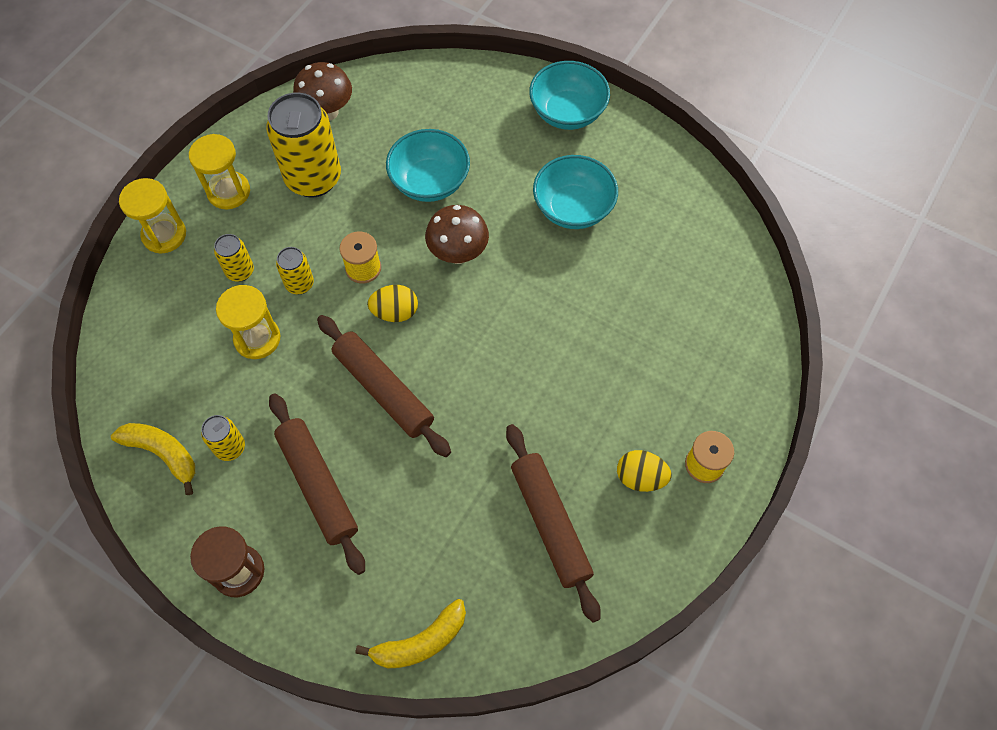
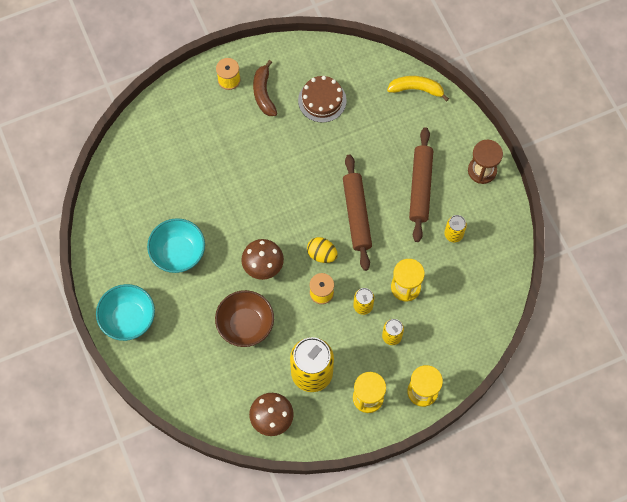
camera: 145 degrees left, 5 degrees up
yellow banana [111,423,195,495] -> none
turquoise bowl [386,129,470,202] -> brown bowl [215,290,274,347]
brown rolling pin [506,424,601,623] -> brown cake [298,76,347,123]
yellow egg [617,450,672,492] -> brown banana [253,60,277,116]

